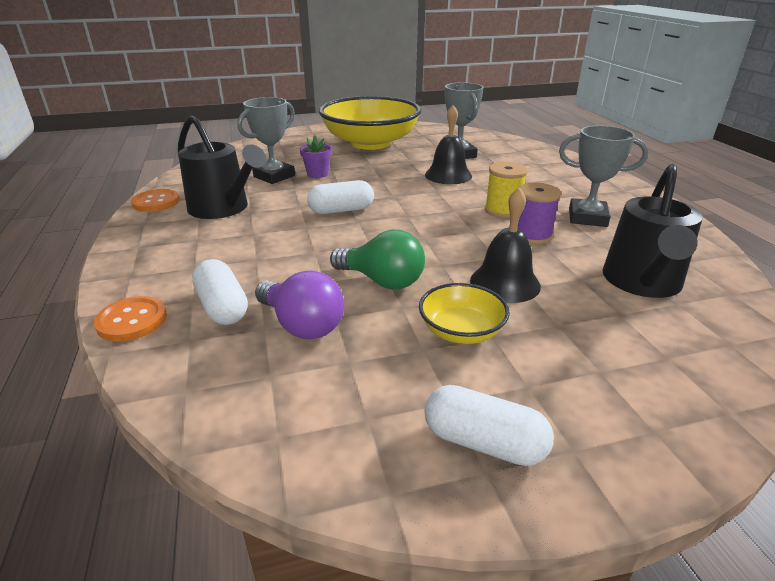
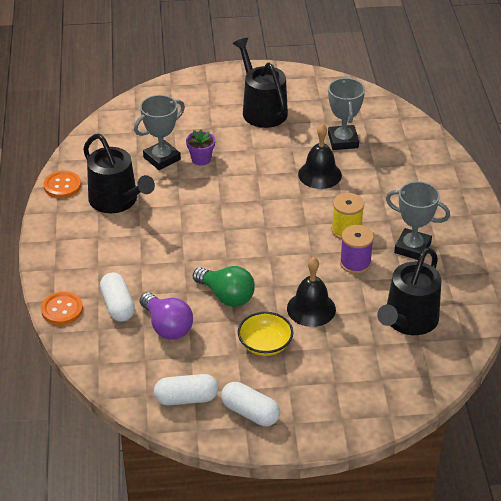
camera: 10 degrees right, 10 degrees up
white capsule [307,180,374,214] -> white capsule moved to [154,374,219,405]
yellow bowl [319,96,421,150] -> black watering can [233,38,288,128]

